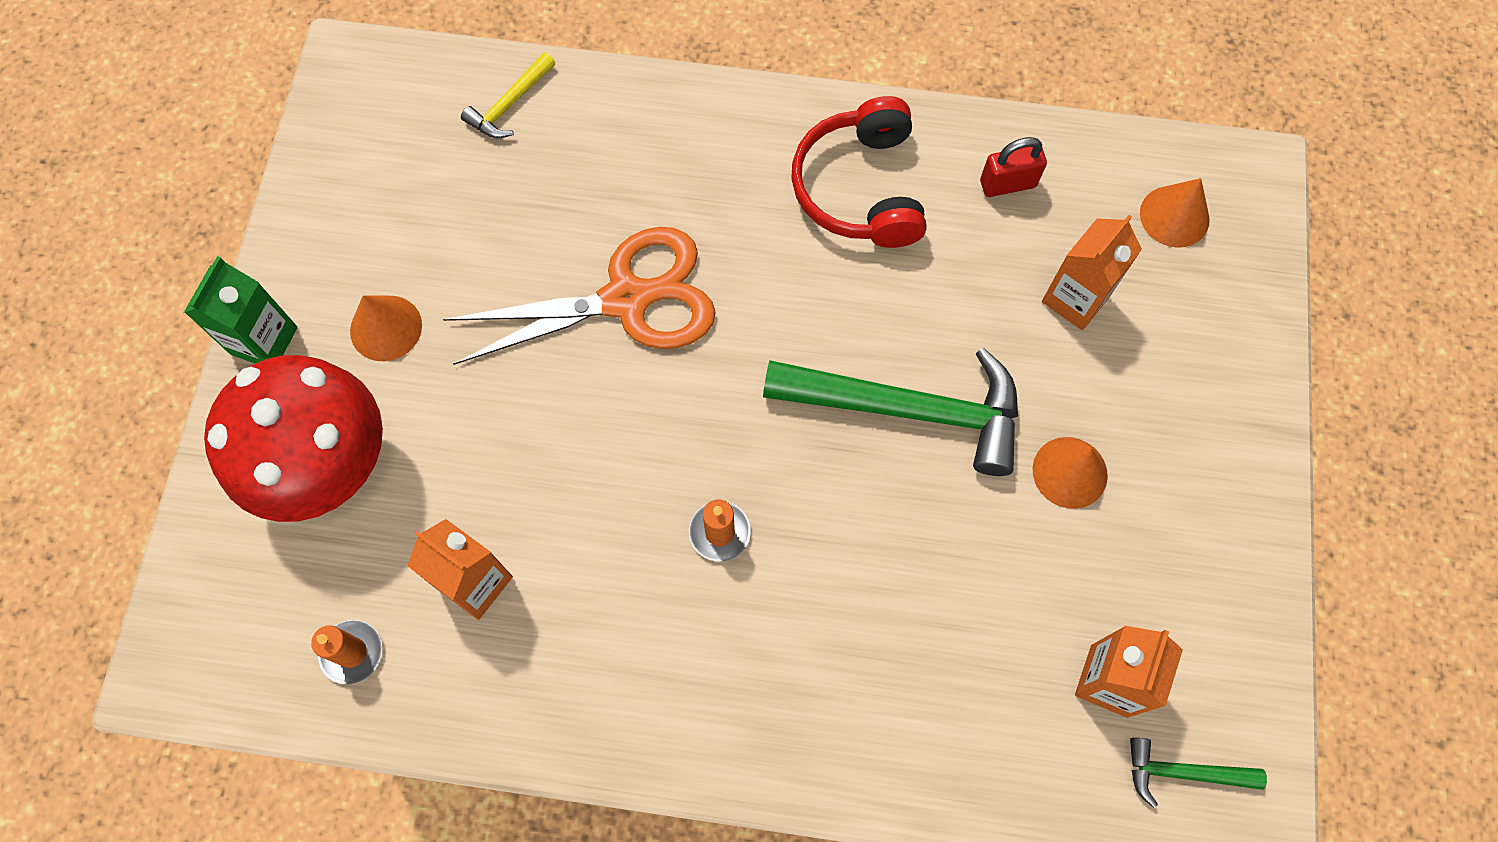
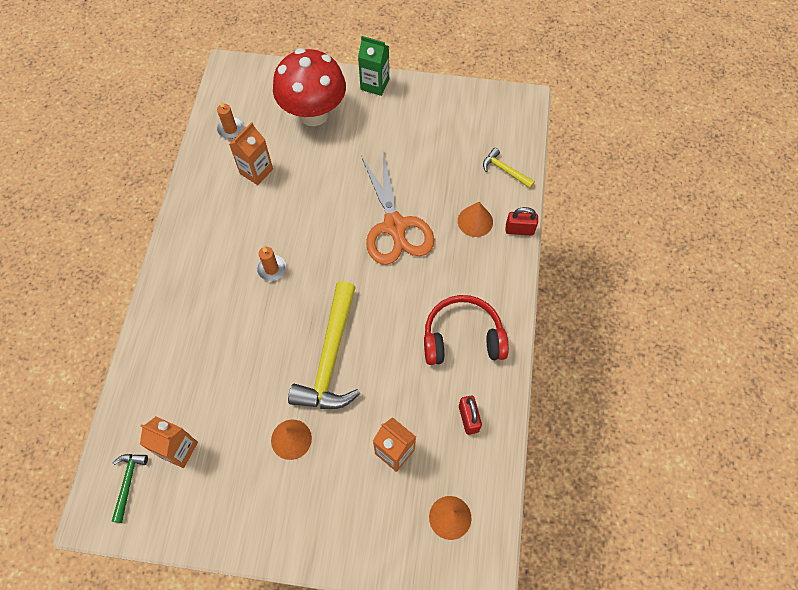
camera: 90 degrees right, 5 degrees down
orange cone [350,296,422,361] -> orange cone moved to [458,202,493,237]
green hammer [763,348,1018,476] -> yellow hammer [288,281,360,409]
none -> red padlock [506,207,538,236]

